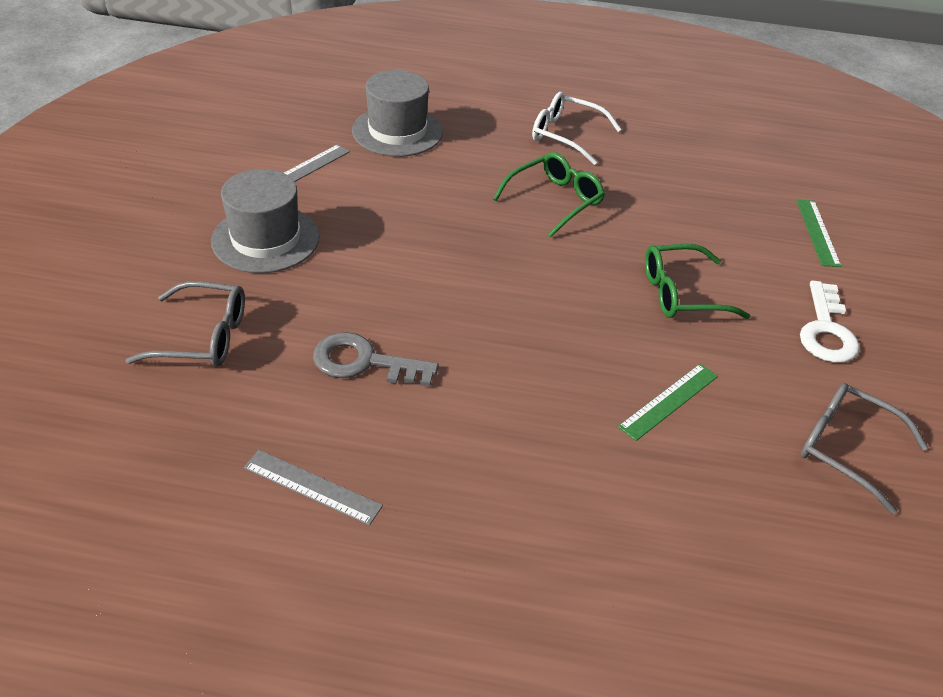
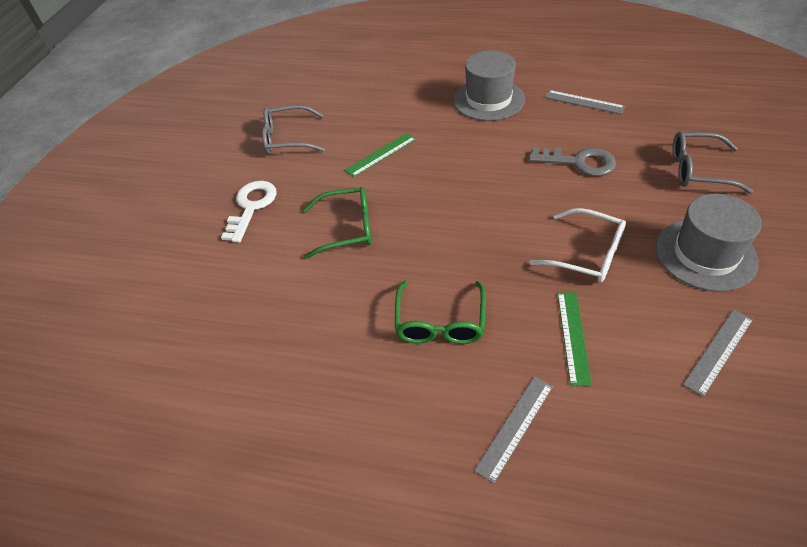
camera: 170 degrees left, 5 degrees up
grey hat [352,70,443,157] -> grey hat moved to [453,50,525,121]
green glasses [493,152,605,238] -> green glasses turned 45 degrees counterclockwise [395,281,486,344]
white glasses [532,92,621,165] -> white glasses moved to [529,208,626,283]
green ruler [796,200,841,267] -> green ruler moved to [558,292,592,386]
grey glasses [800,383,928,514] -> grey glasses turned 135 degrees clockwise [262,105,325,154]
none -> grey ruler [474,376,553,484]

